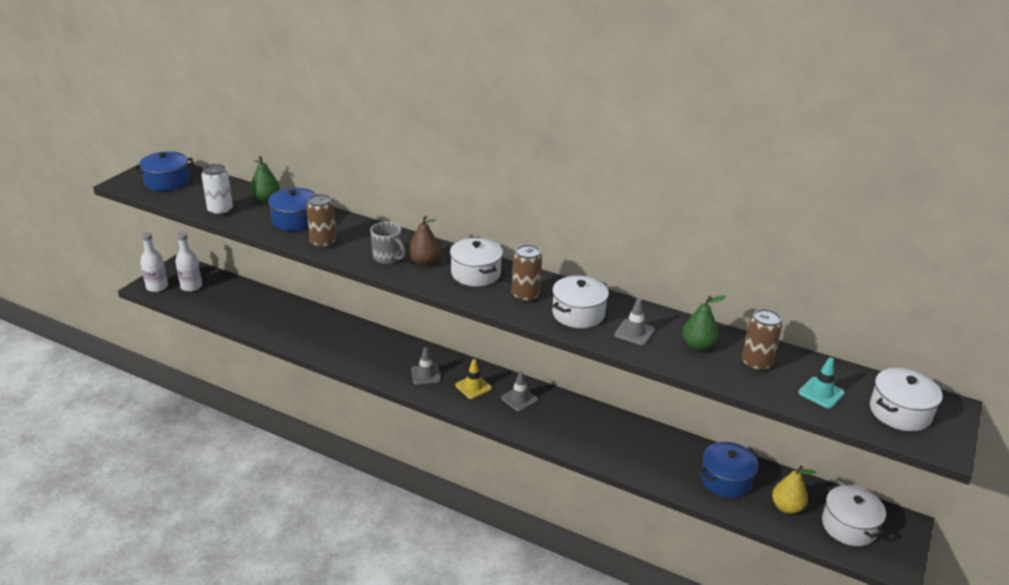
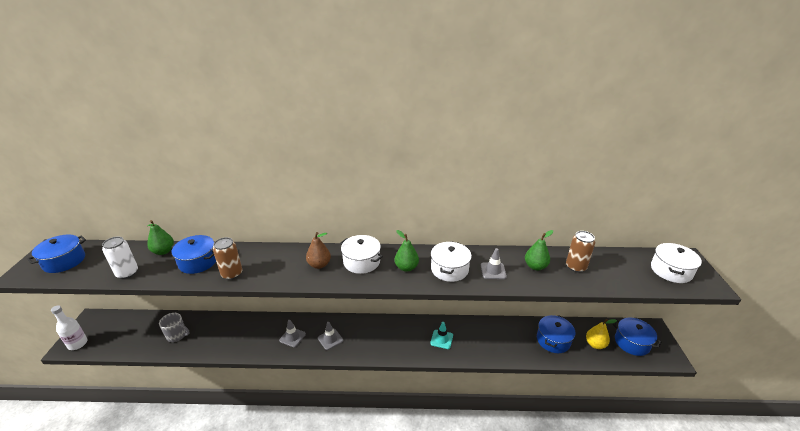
camera: 25 degrees left, 0 degrees up
white bottle [175,232,202,292] -> none
grey mug [370,222,406,264] -> grey mug moved to [159,313,190,342]
yellow traffic cone [456,359,492,399] -> none
grey traffic cone [501,371,538,412] -> grey traffic cone moved to [279,320,306,347]
brown can [512,244,542,302] -> green pear [394,230,419,272]
turquoise traffic cone [798,358,845,409] -> turquoise traffic cone moved to [430,322,453,349]
white pot [822,484,886,546] -> blue pot [613,318,661,356]

